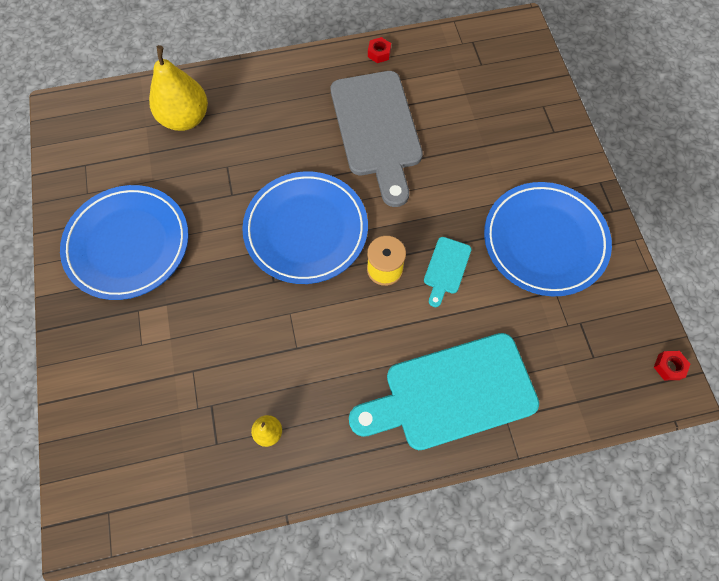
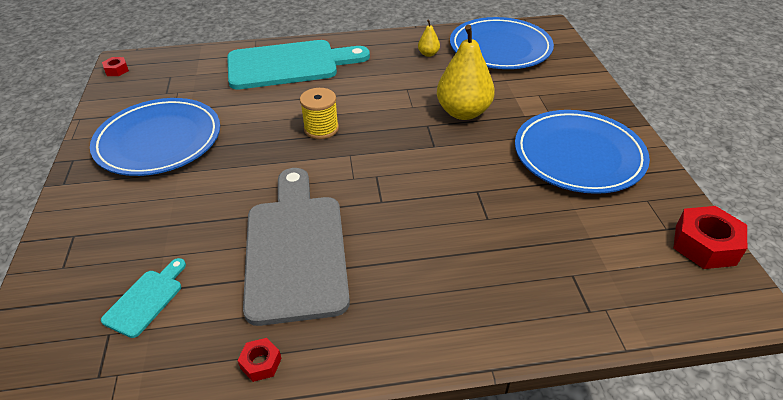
camera: 175 degrees left, 25 degrees down
yellow pear [149,45,208,131] -> yellow pear moved to [437,25,495,120]
blue plate [242,171,368,284] -> blue plate moved to [450,17,554,69]
turquoise cutting board [424,237,471,307] -> turquoise cutting board moved to [101,258,186,338]
none -> red nut [673,206,747,269]

